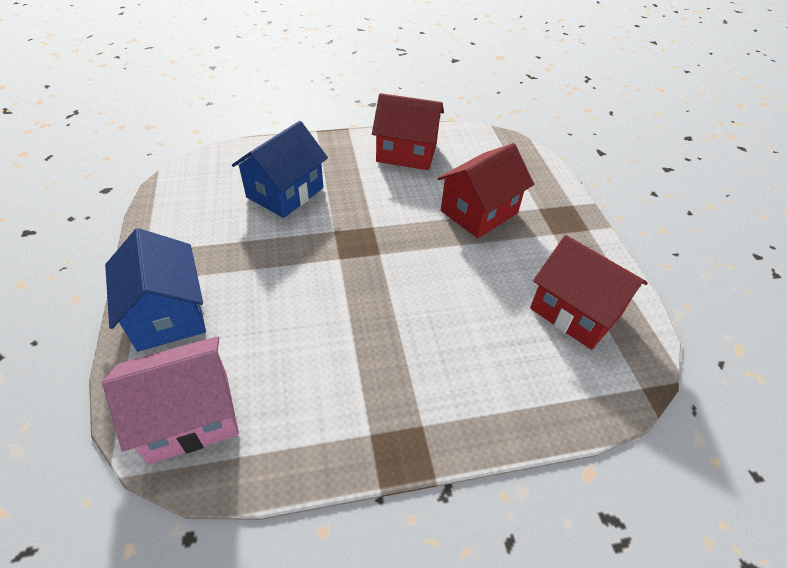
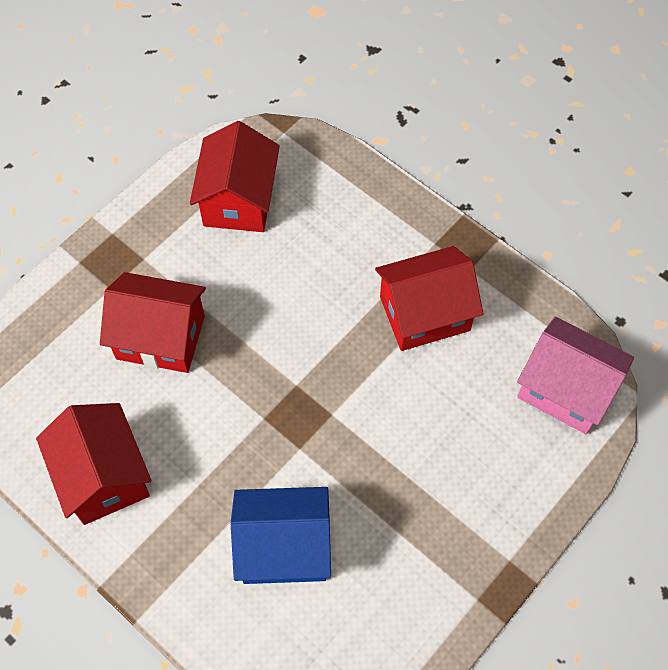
camera: 125 degrees left, 15 degrees up
blue house [105,228,206,352] -> none
none -> red house [375,246,484,351]

